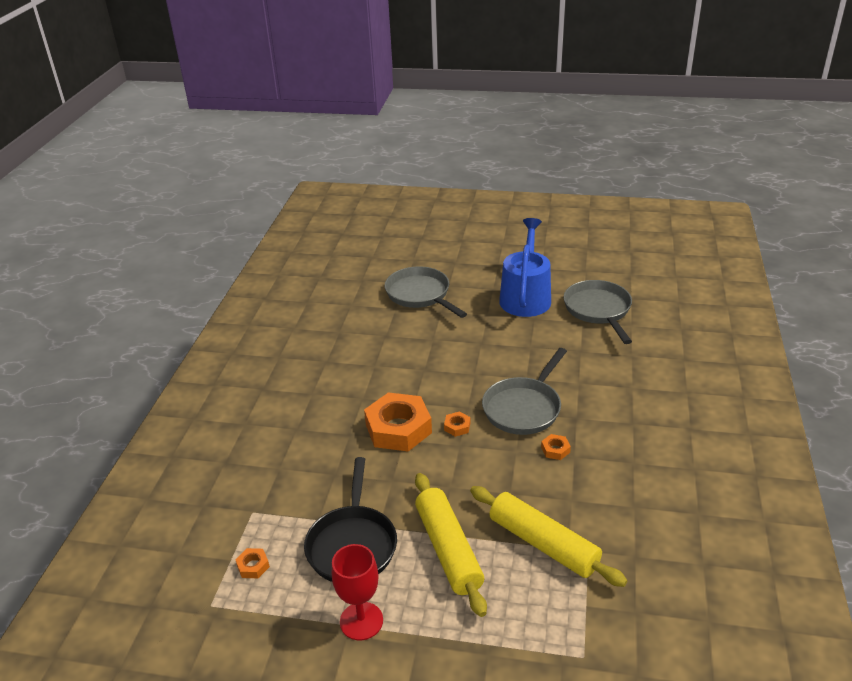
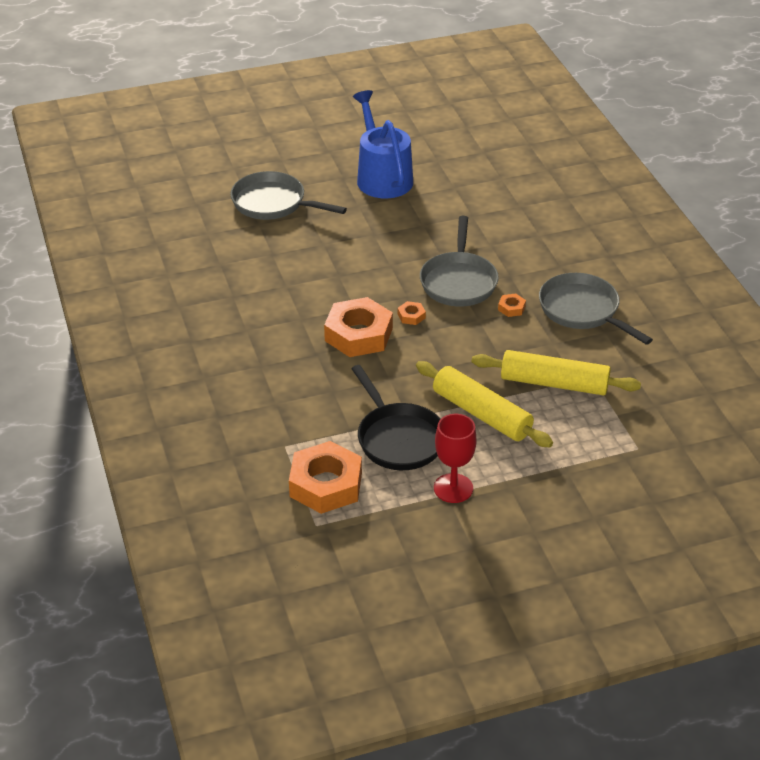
camera: 30 degrees left, 5 degrees up
orange nut [235,548,270,578] -> orange nut [289,441,362,514], size x2.43
grey pan [564,280,632,344] -> grey pan moved to [539,273,653,345]

